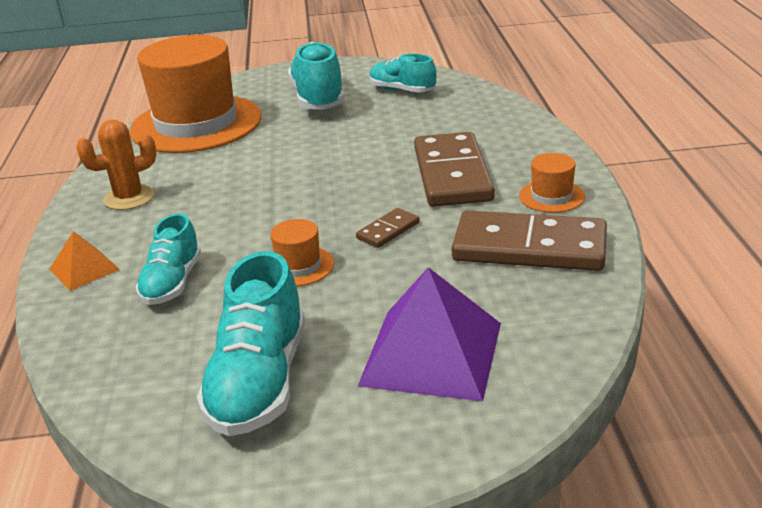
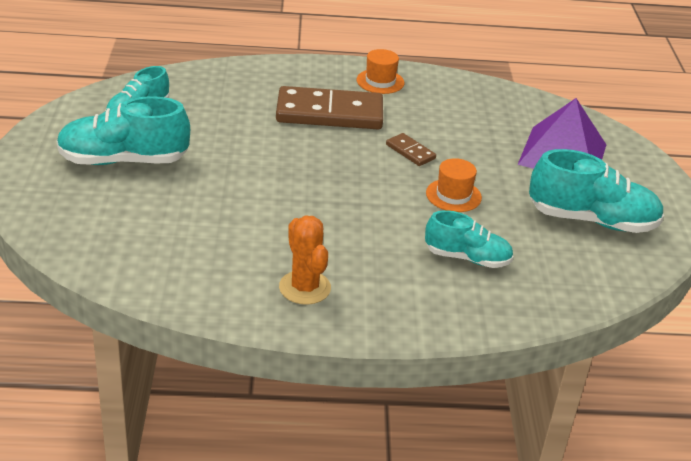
camera: 90 degrees left, 5 degrees up
orange pyramid [49,231,120,291] -> none
orange hat [129,35,262,153] -> none
brown domino [452,210,607,271] -> none

